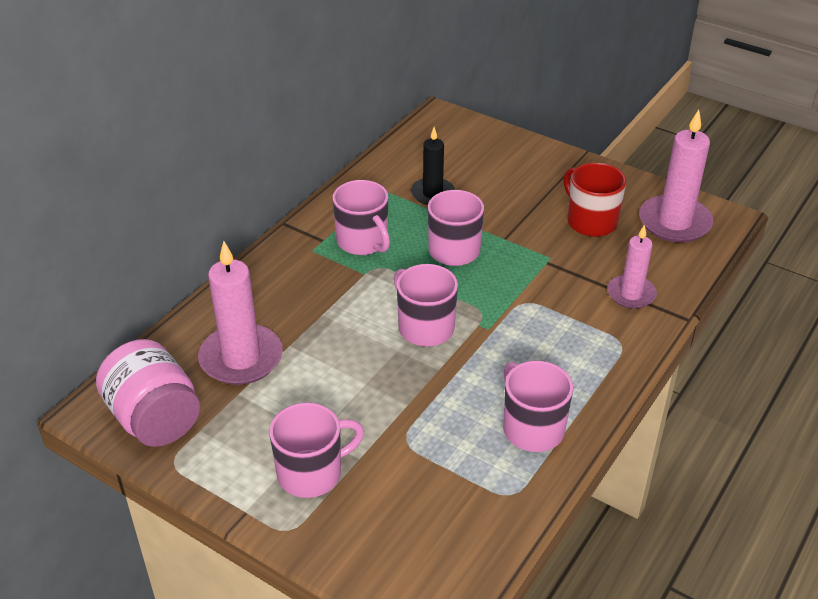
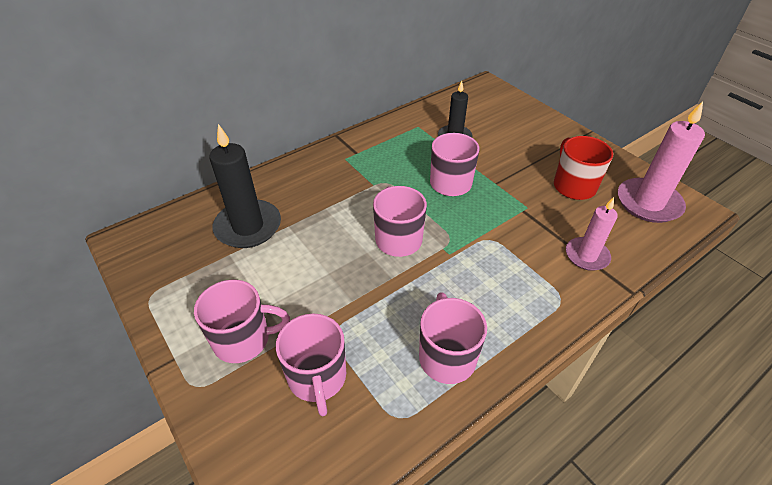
camera: 20 degrees right, 5 degrees up
pink jar [96,339,200,447] -> none
pink candle [198,241,283,385] -> black candle [209,124,281,248]
pink mug [333,180,390,255] -> pink mug moved to [276,313,346,417]

